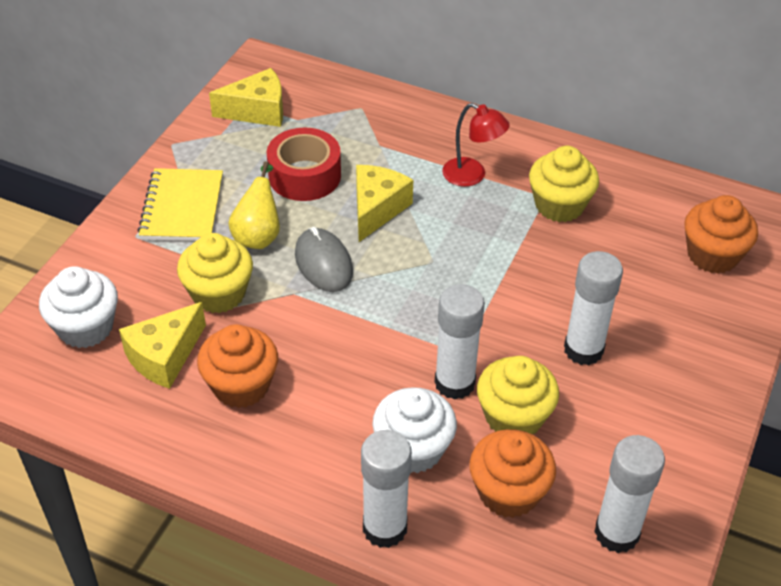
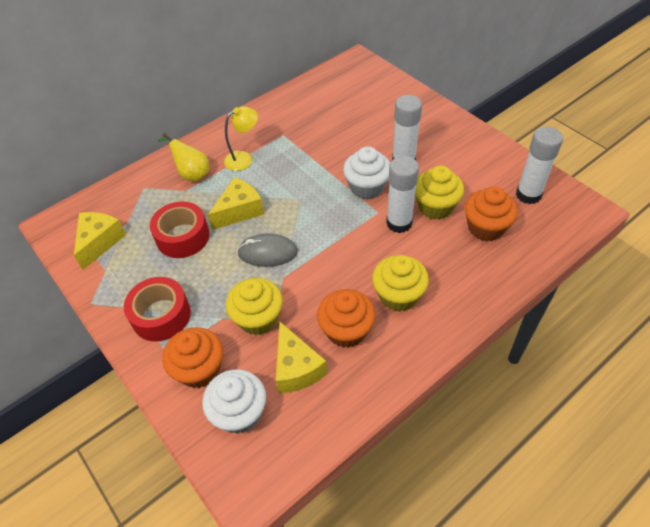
camera: 60 degrees left, 5 degrees up
yellow notebook [137,168,223,241] -> red tape [124,277,191,342]
yellow pear [229,161,280,249] -> yellow pear moved to [158,133,209,182]
yellow cheese [356,165,413,242] -> yellow cheese turned 90 degrees clockwise [208,177,264,230]
white glue stick [361,430,412,548] -> none
white cupcake [373,387,457,473] -> white cupcake moved to [343,146,390,199]
red lamp [442,103,510,187] -> yellow lamp [224,106,258,171]
yellow cupcake [529,146,599,222] -> yellow cupcake moved to [372,255,429,312]
orange cupcake [684,195,758,274] -> orange cupcake moved to [162,327,223,388]

